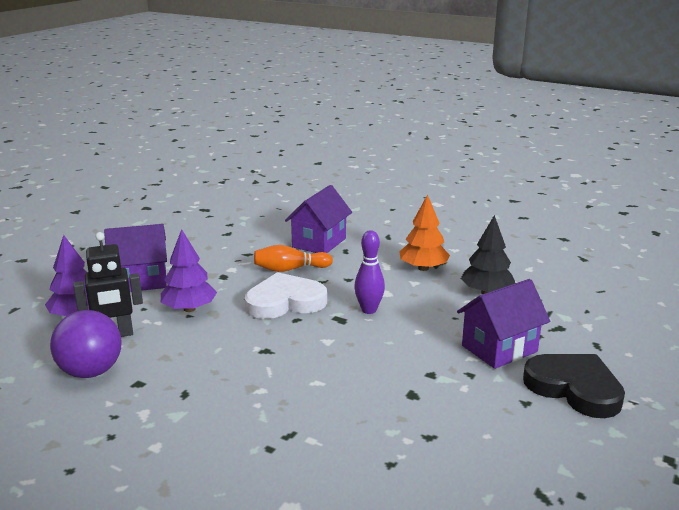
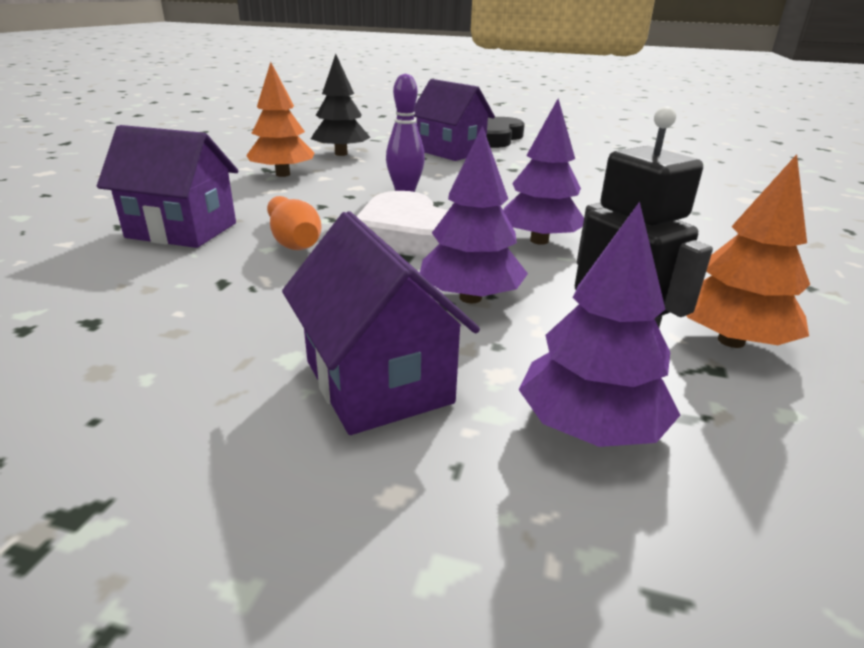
camera: 105 degrees left, 5 degrees up
purple ball [50,310,121,378] -> orange tree [686,154,810,348]
none -> purple tree [503,99,584,245]

